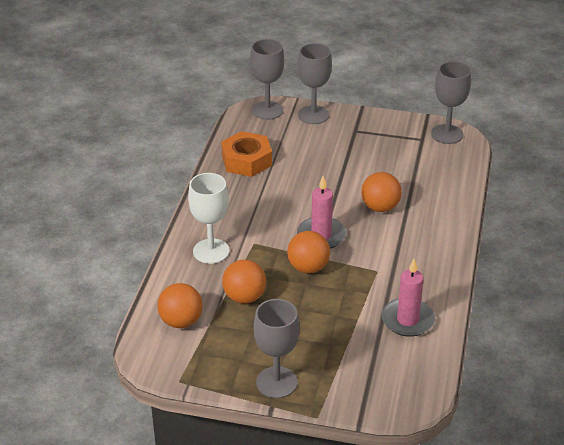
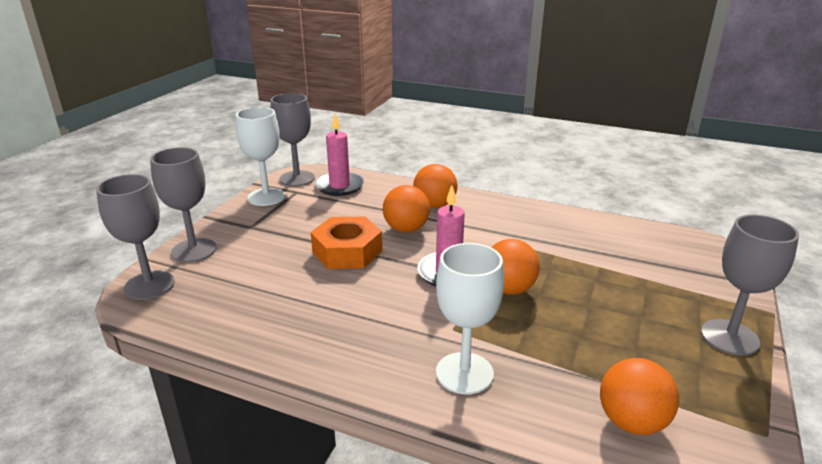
camera: 80 degrees left, 10 degrees down
orange nut [221,131,272,177] -> orange nut moved to [311,217,383,269]
orange ball [222,260,266,304] -> orange ball moved to [413,164,458,208]
pink candle [382,259,435,337] -> pink candle moved to [315,113,364,196]
none -> white goblet [236,107,285,206]

